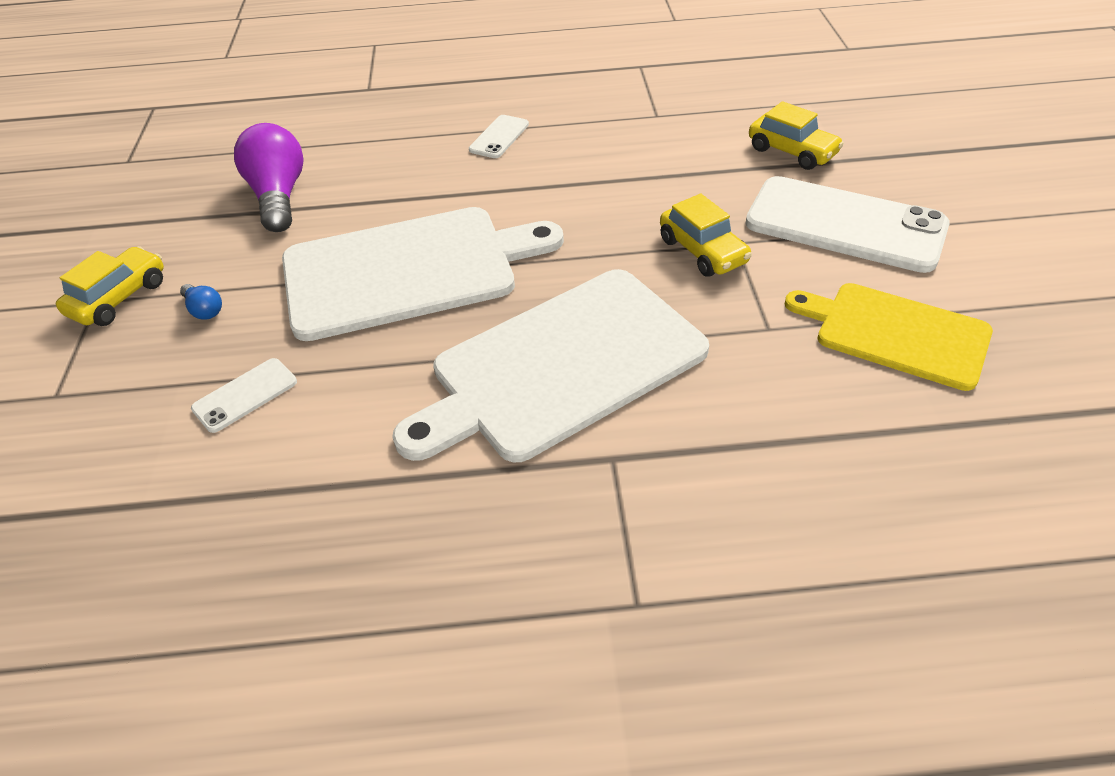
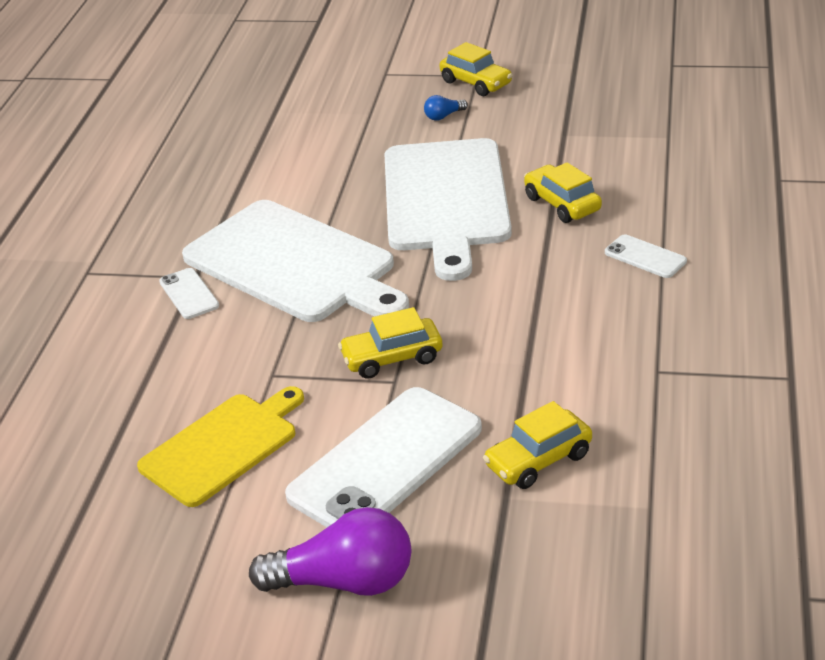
camera: 105 degrees right, 10 degrees down
white phone [191,358,297,433] -> white phone moved to [159,268,219,319]
purple light bulb [234,123,304,232] -> purple light bulb moved to [249,507,411,596]
white cutting board [392,269,709,462] -> white cutting board turned 150 degrees clockwise [182,200,409,322]
none -> yellow car [524,162,602,223]

